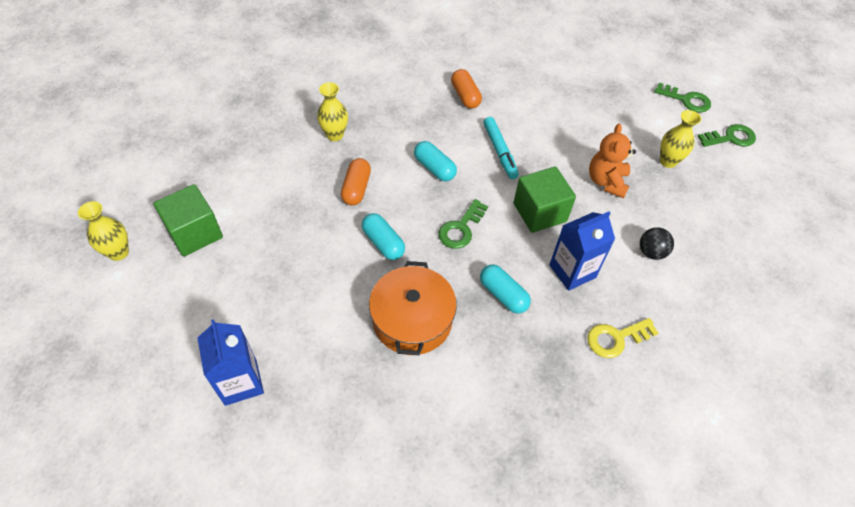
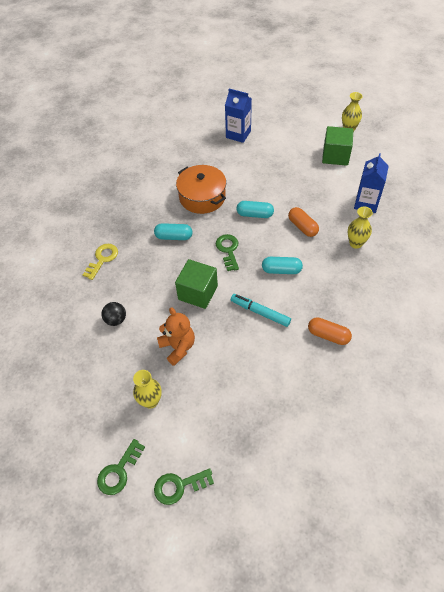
camera: 140 degrees right, 0 degrees up
blue carton [549,211,615,291] -> blue carton moved to [354,153,389,213]

